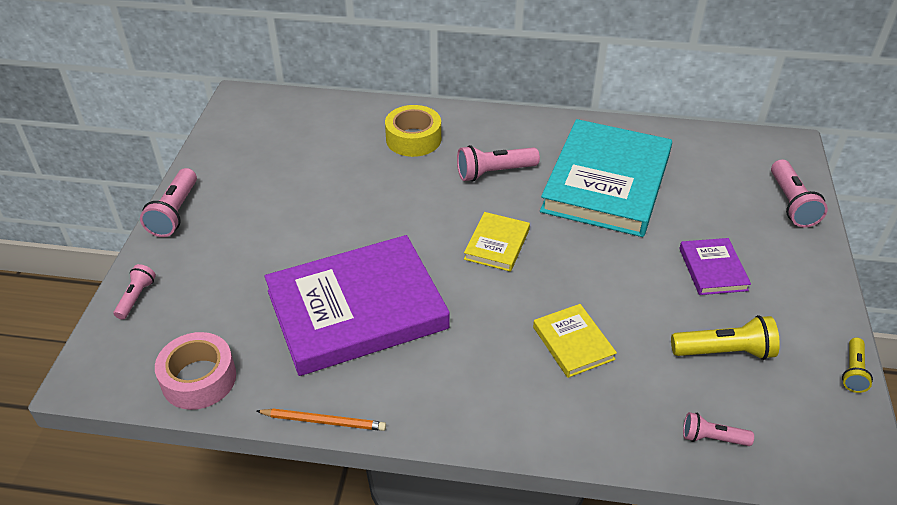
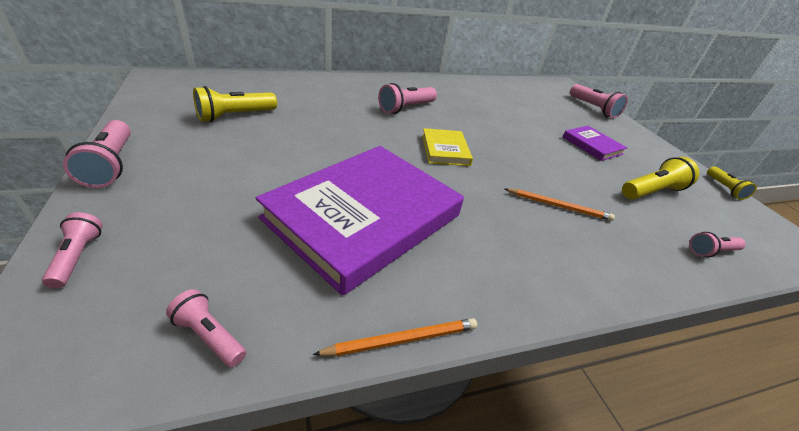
camera: 30 degrees left, 5 degrees down
pink tape [155,332,236,410] -> pink flashlight [166,289,246,367]
yellow tape [385,105,441,157] -> none
yellow book [533,304,617,378] -> orange pencil [505,188,615,221]
turquoise book [540,119,672,237] -> none
none -> yellow flashlight [193,86,277,122]

